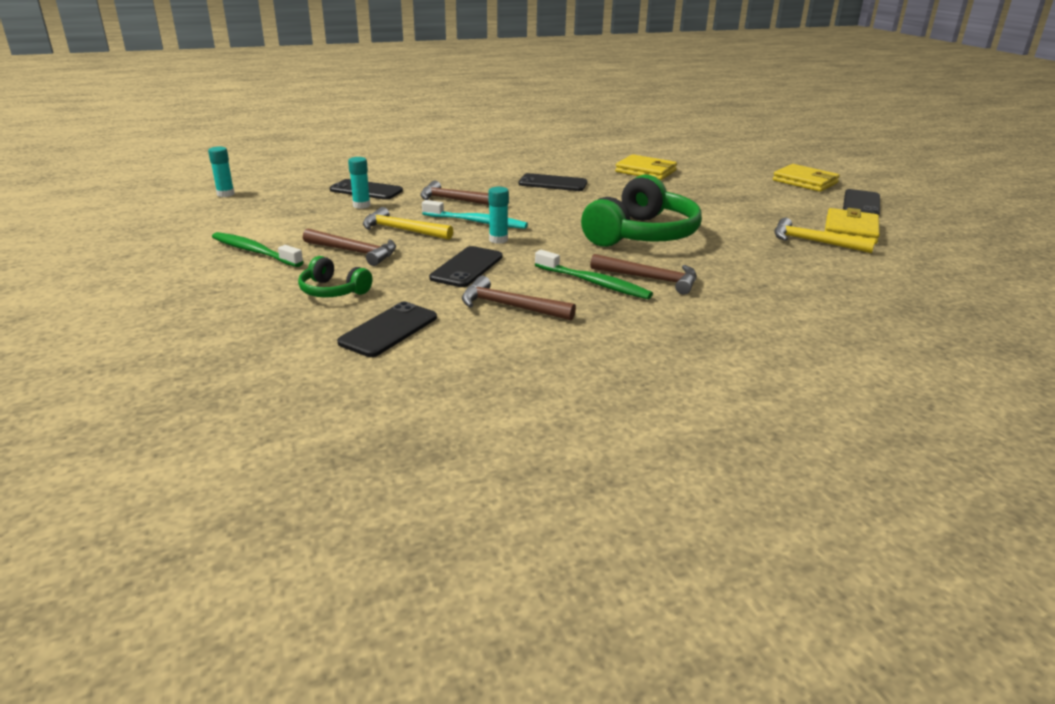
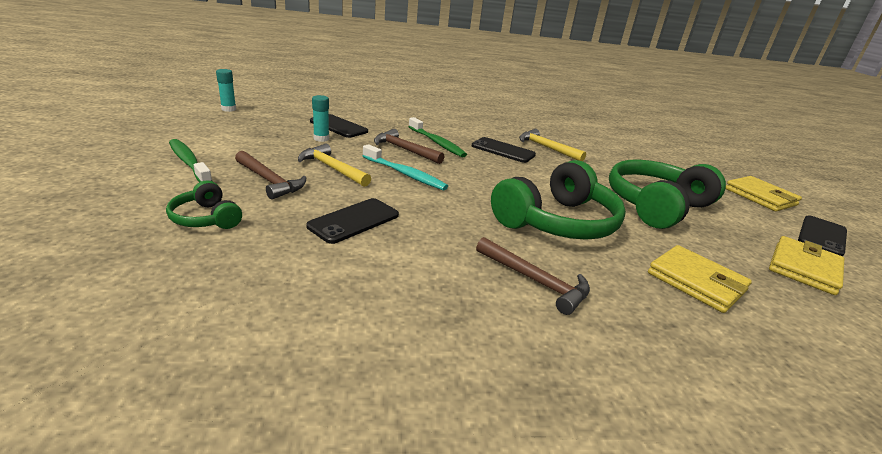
camera: 15 degrees right, 0 degrees up
black phone [337,302,437,357] -> none
brown hammer [462,276,576,321] -> none
turquoise glue stick [488,187,509,244] -> none
green toothbrush [535,250,653,299] -> green toothbrush moved to [408,117,467,158]
yellow wallet [615,154,677,180] -> yellow wallet moved to [648,245,752,313]
yellow hammer [774,218,876,253] -> yellow hammer moved to [519,129,586,161]
none -> green headphones [609,159,726,229]

